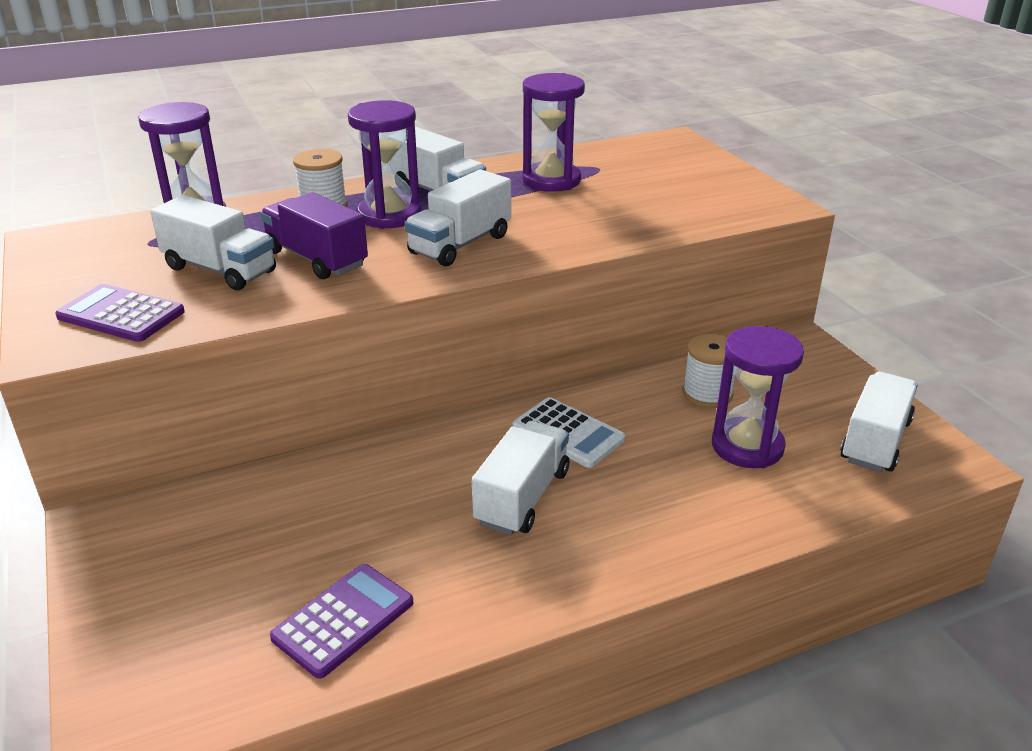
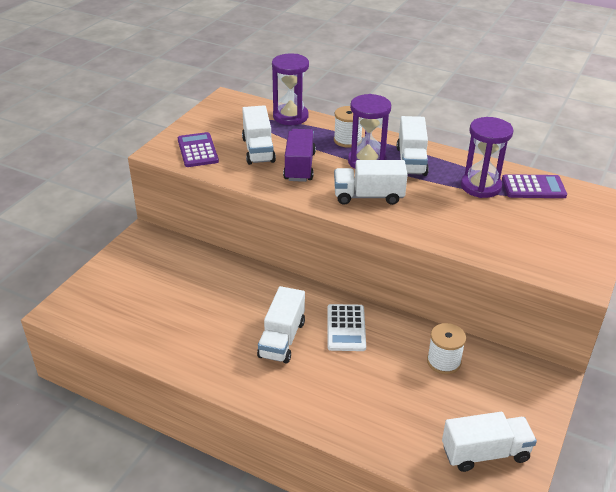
camera: 50 degrees right, 5 degrees up
purple calculator [270,564,413,679] -> purple calculator moved to [502,174,567,198]
white truck [472,421,569,535] -> white truck turned 120 degrees clockwise [257,286,305,364]
purple hourglass [712,326,804,468] -> none

